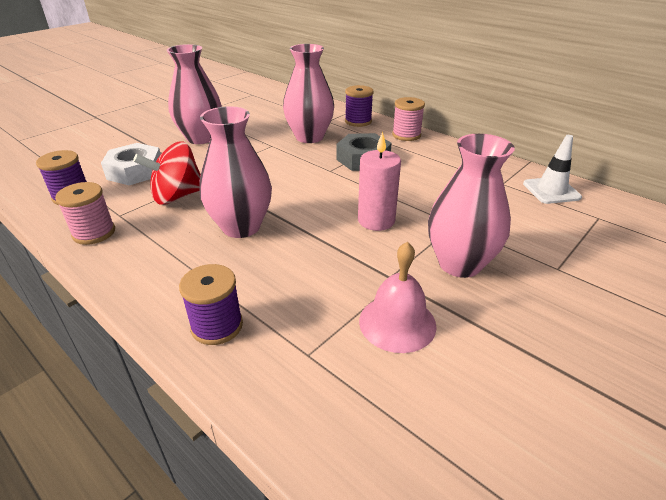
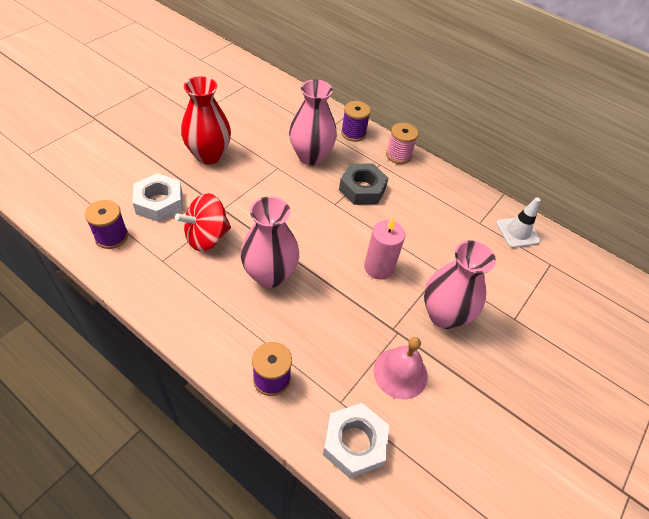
camera: 10 degrees left, 15 degrees up
pink spool [55,182,115,245] -> none
pink vase [167,44,222,144] -> red vase [181,76,231,164]
none -> white nut [323,403,389,478]

